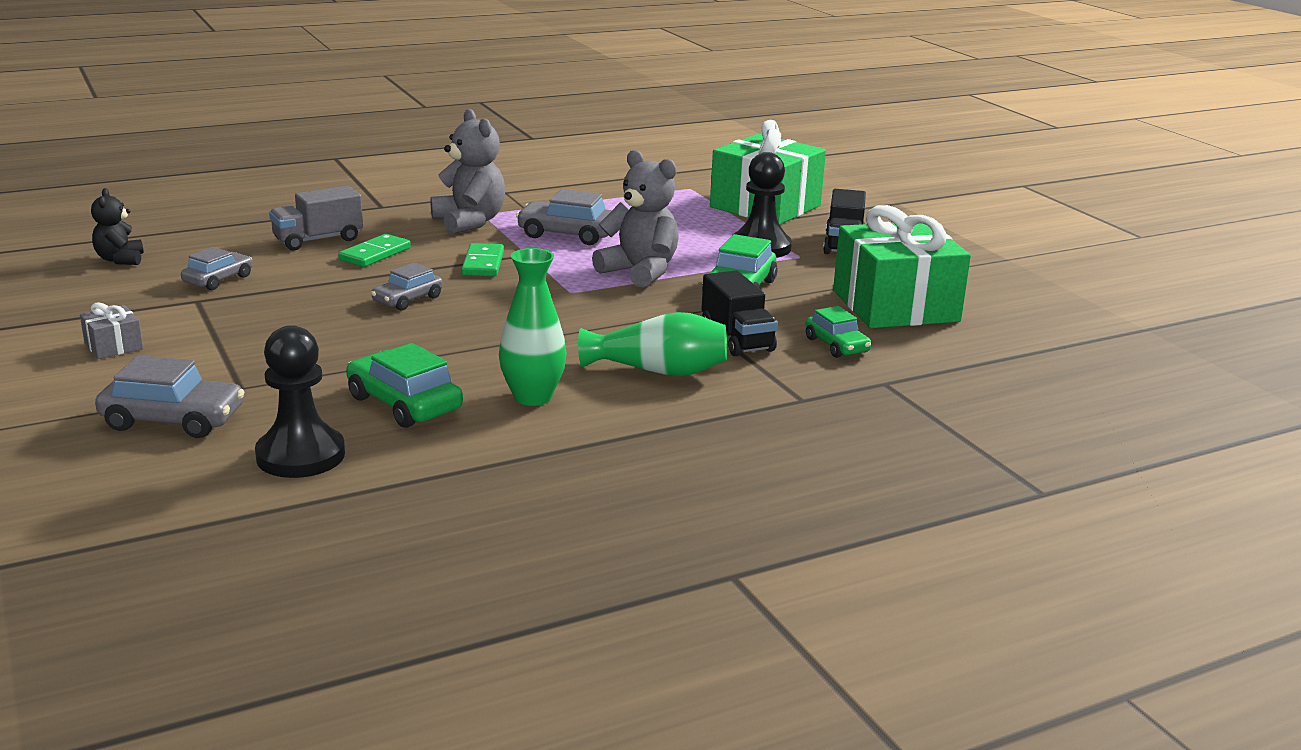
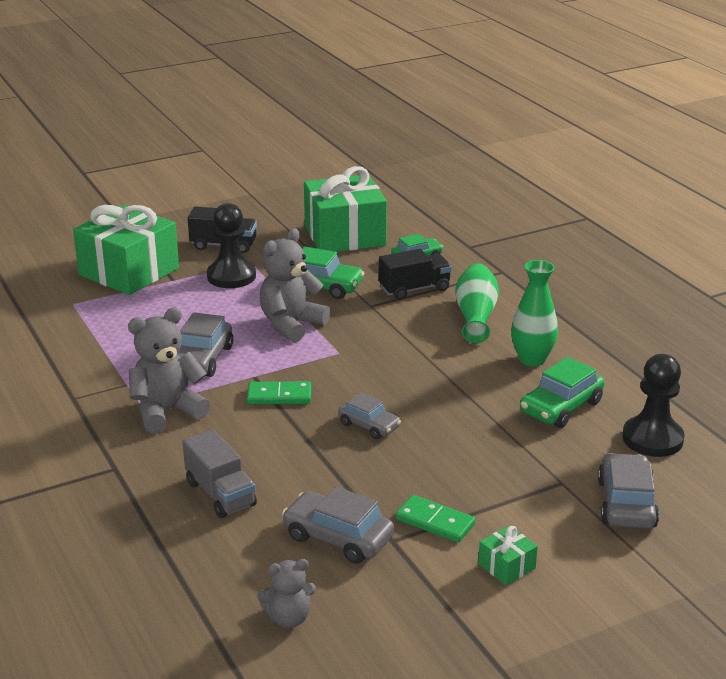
camera: 90 degrees left, 5 degrees up
grey gift [80,302,143,359] -> green gift [478,525,538,585]
black teddy bear [91,188,143,265] -> grey teddy bear [257,559,316,628]
grey car [181,247,252,290] -> grey car [282,487,394,564], size x1.53
green domino [338,234,411,267] -> green domino moved to [396,495,475,543]

